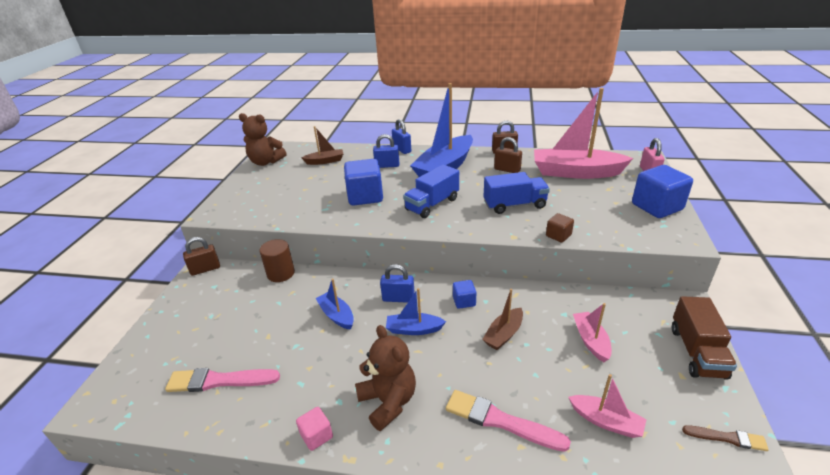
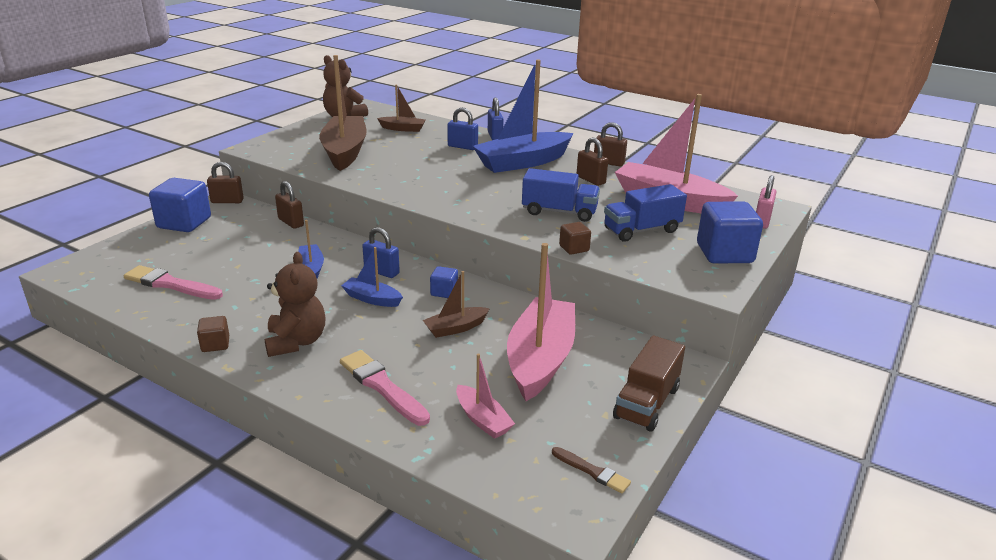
camera: 20 degrees right, 5 degrees down
brown cylinder [259,239,295,282] -> brown padlock [275,181,304,229]
pink cube [296,407,333,451] -> brown cube [197,316,229,352]
blue cube [344,159,383,206] -> blue cube moved to [149,178,211,232]
blue truck [403,164,459,218] -> blue truck moved to [604,184,687,242]
pink boat [573,303,612,362] -> pink boat [507,243,575,401], size x2.06
none -> brown boat [319,55,367,171]

